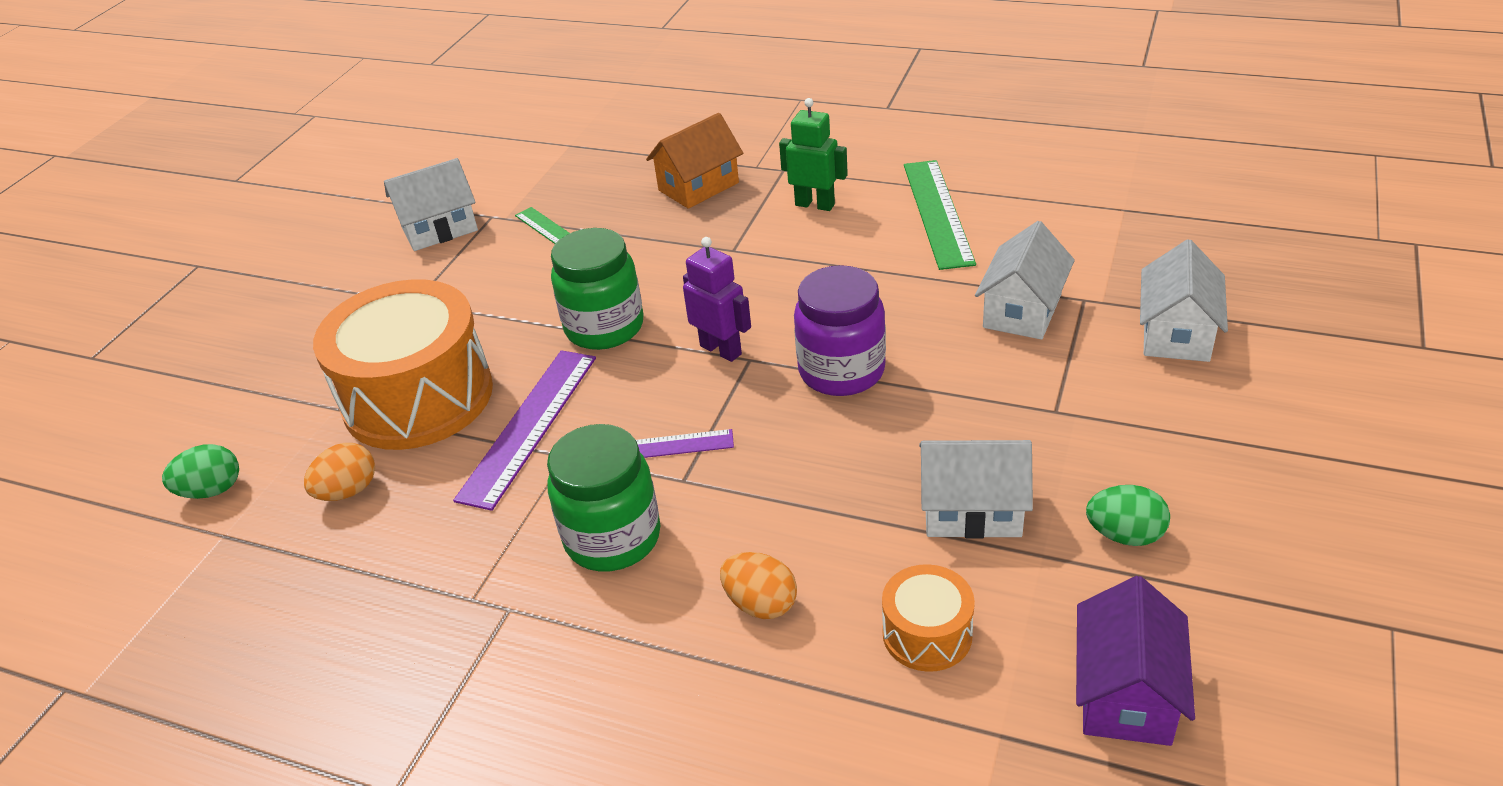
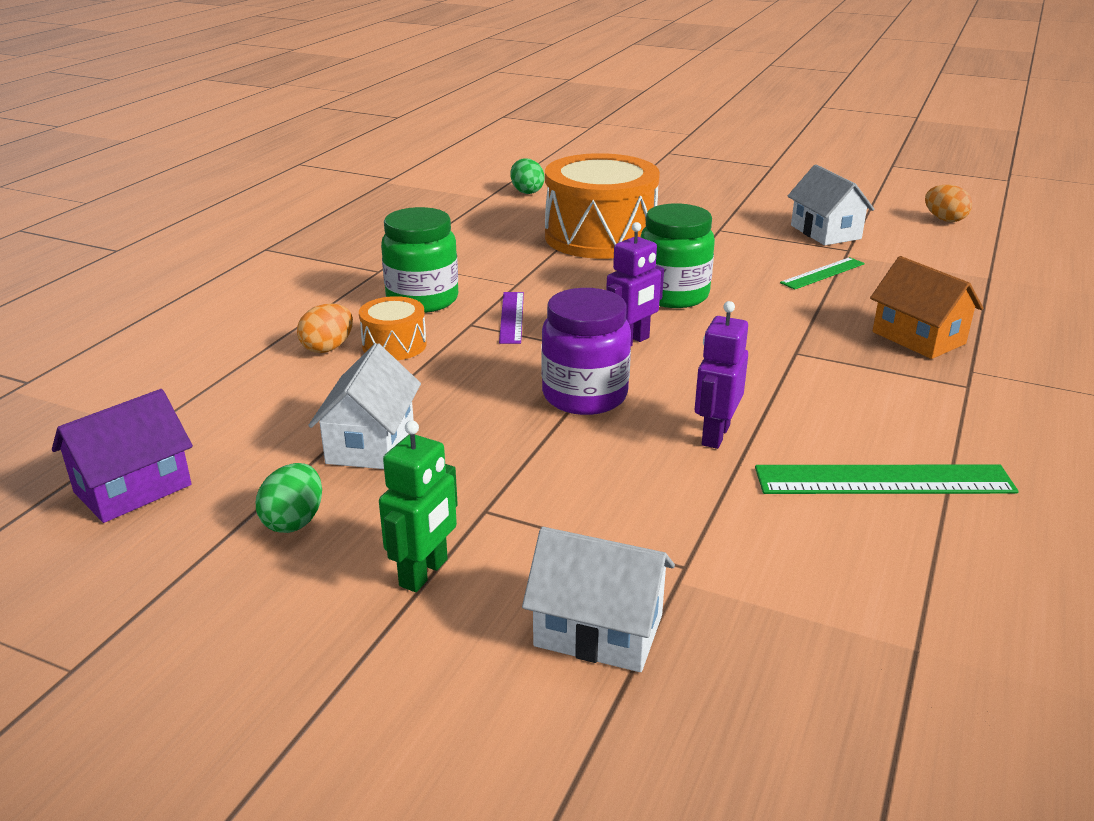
camera: 90 degrees right, 10 degrees down
orange egg [304,443,375,501] -> orange egg moved to [925,185,972,222]
purple ruler [453,350,596,511] -> none
green robot [779,98,848,211] -> green robot moved to [379,420,458,592]
orange drum [882,564,975,672] -> orange drum moved to [359,296,427,360]
white house [975,221,1075,340] -> none
purple house [1076,576,1195,746] -> purple house turned 60 degrees counterclockwise [52,389,193,523]
none -> purple robot [695,301,748,449]

